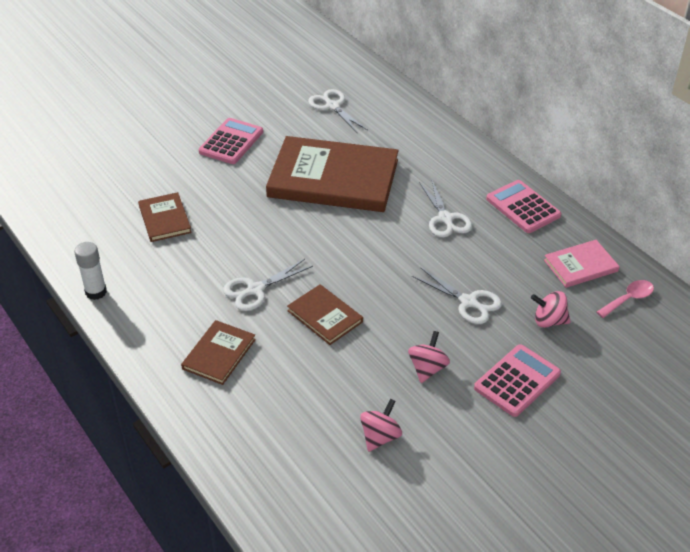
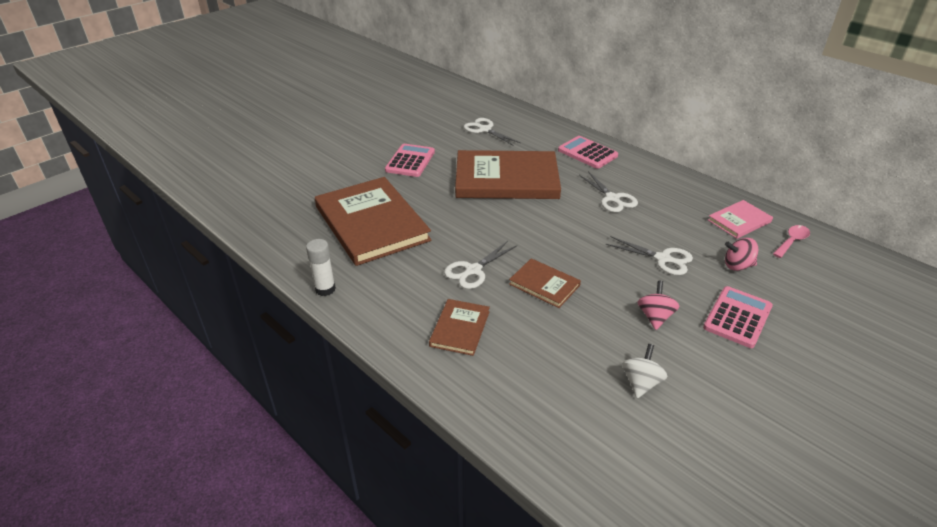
camera: 10 degrees left, 5 degrees down
brown book [138,192,192,242] -> brown book [315,177,431,266], size x2.12
pink spinning top [360,398,402,452] -> white spinning top [622,344,668,398]
pink calculator [486,180,561,233] -> pink calculator moved to [558,136,618,169]

